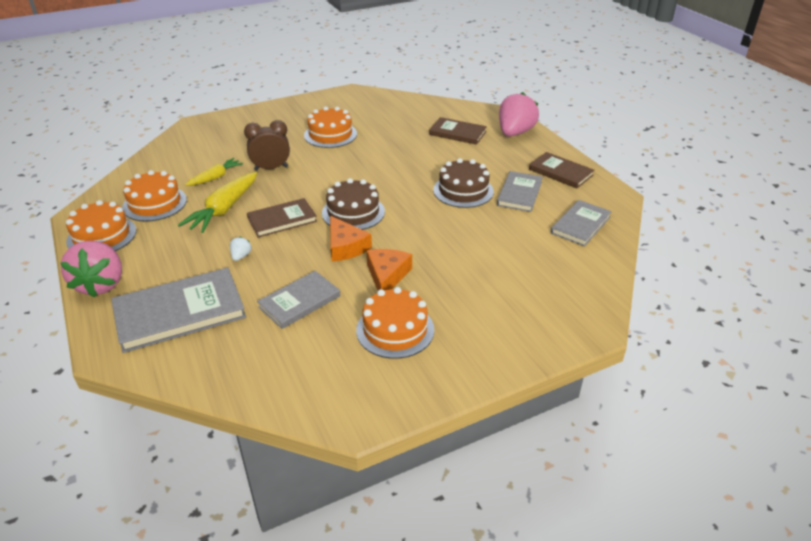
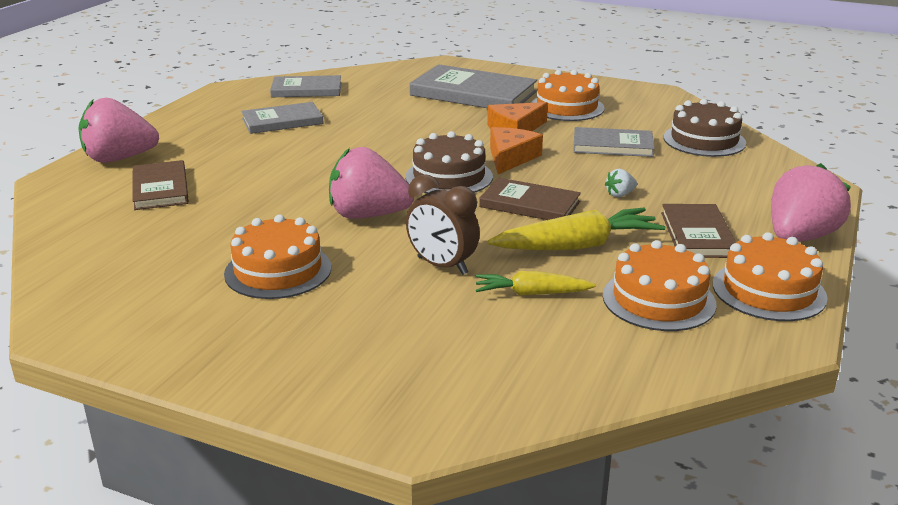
camera: 130 degrees left, 10 degrees down
grey book [111,268,246,353] -> grey book moved to [410,64,537,108]
brown cake [433,158,494,208] -> brown cake moved to [663,99,746,157]
brown book [529,152,594,188] -> brown book moved to [661,204,736,258]
none -> pink strawberry [329,147,414,219]

